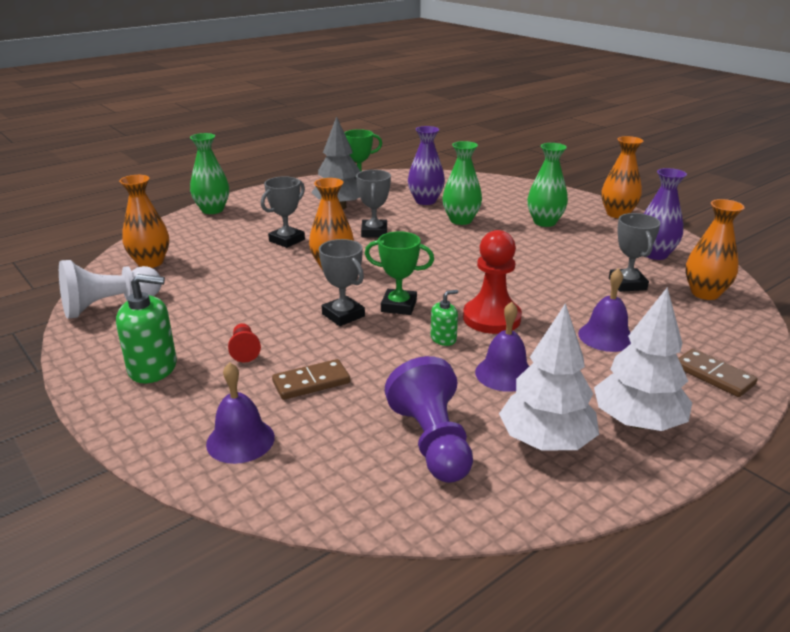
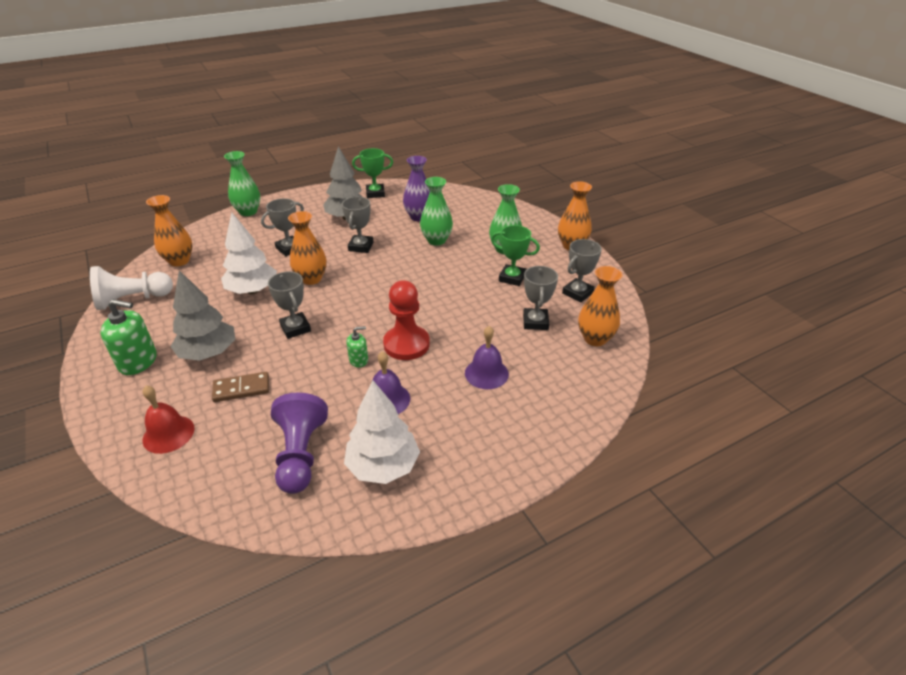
camera: 10 degrees right, 10 degrees up
purple bell [206,362,275,464] -> red bell [142,386,194,454]
red pawn [228,323,261,362] -> grey tree [170,270,235,361]
green trophy [365,231,434,315] -> green trophy moved to [491,225,540,286]
white tree [594,287,692,431] -> white tree moved to [221,212,277,294]
purple vase [644,168,687,260] -> grey trophy [562,239,602,303]
brown domino [678,349,758,397] -> none

